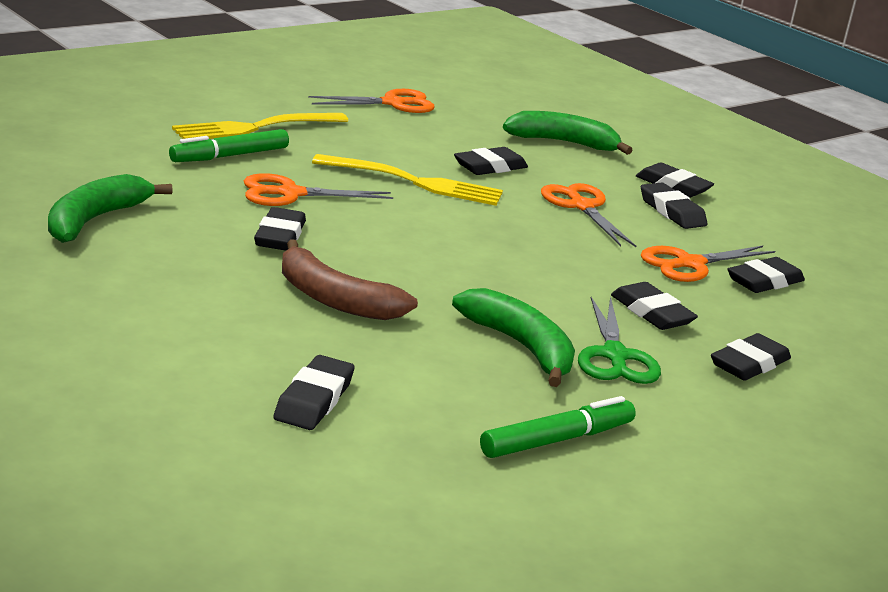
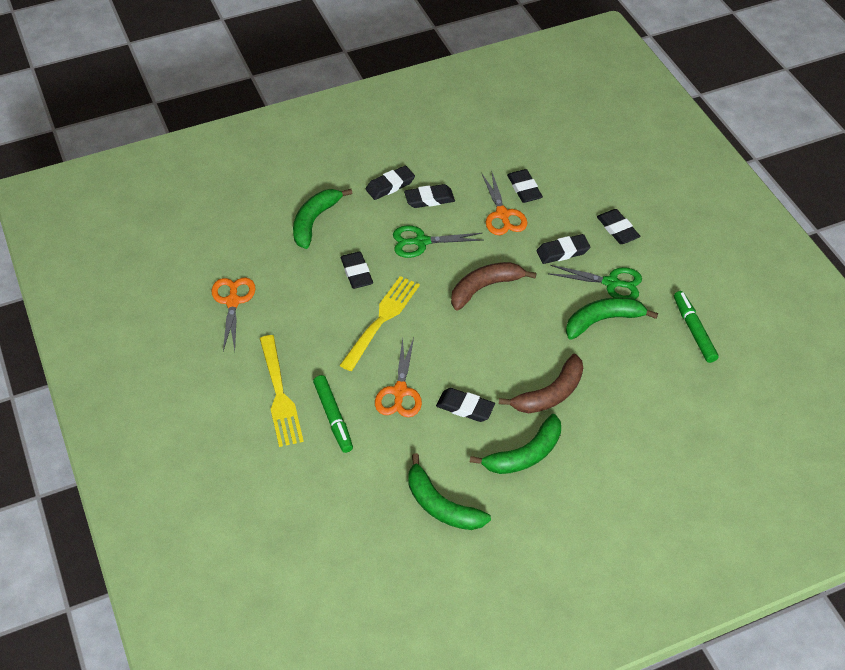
camera: 70 degrees left, 25 degrees up
black eraser [274,355,355,430] -> none
orange scissors [541,183,636,247] -> green scissors [393,225,483,258]
none -> brown banana [451,262,537,310]
none -> green banana [470,414,561,474]

